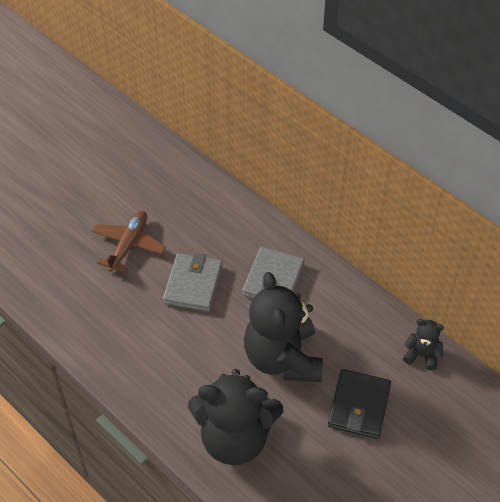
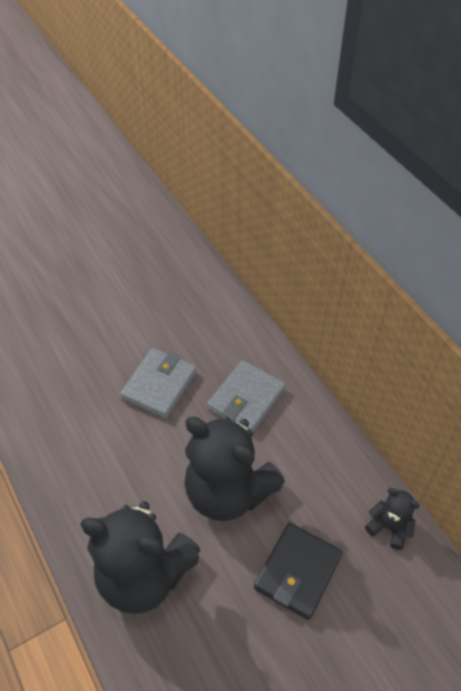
camera: 15 degrees right, 0 degrees up
brown plane [92,211,166,273] -> none
black teddy bear [244,272,323,382] -> black teddy bear turned 60 degrees counterclockwise [184,416,285,521]

